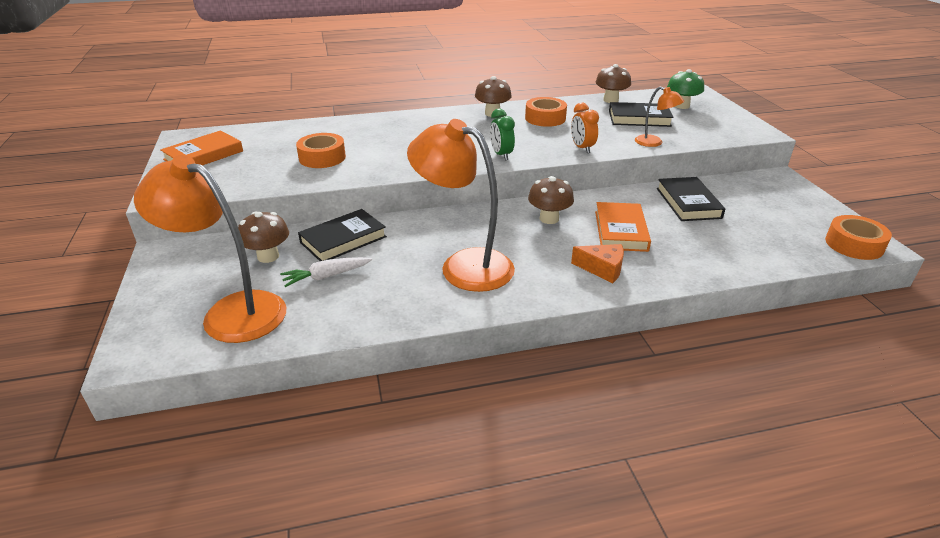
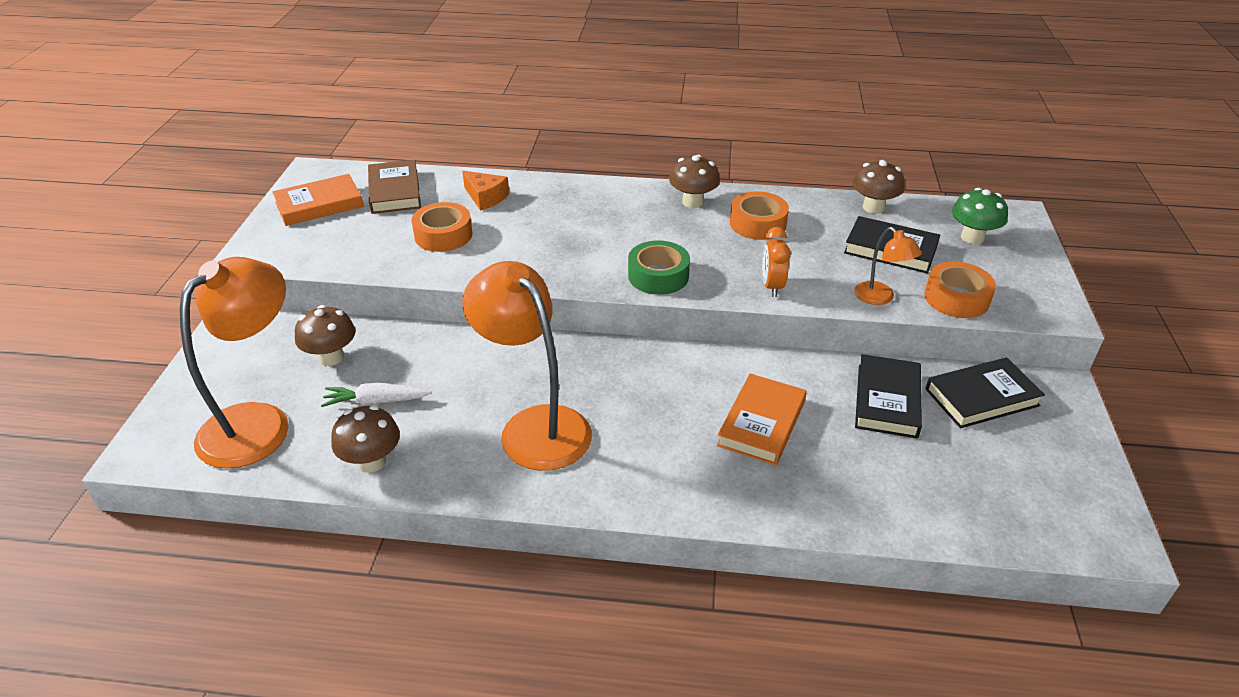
camera: 20 degrees right, 5 degrees up
orange lamp [134,155,286,343] -> orange lamp turned 75 degrees clockwise [180,257,289,469]
black book [298,209,387,261] -> black book moved to [926,358,1045,428]
green clock [490,109,515,160] -> green tape [628,240,690,295]
brown mushroom [528,176,574,224] -> brown mushroom moved to [331,405,400,473]
orange cheese [571,244,624,284] -> orange cheese moved to [462,171,509,211]
orange tape [825,215,892,260] -> orange tape moved to [924,262,996,318]
none -> brown book [368,160,421,214]

